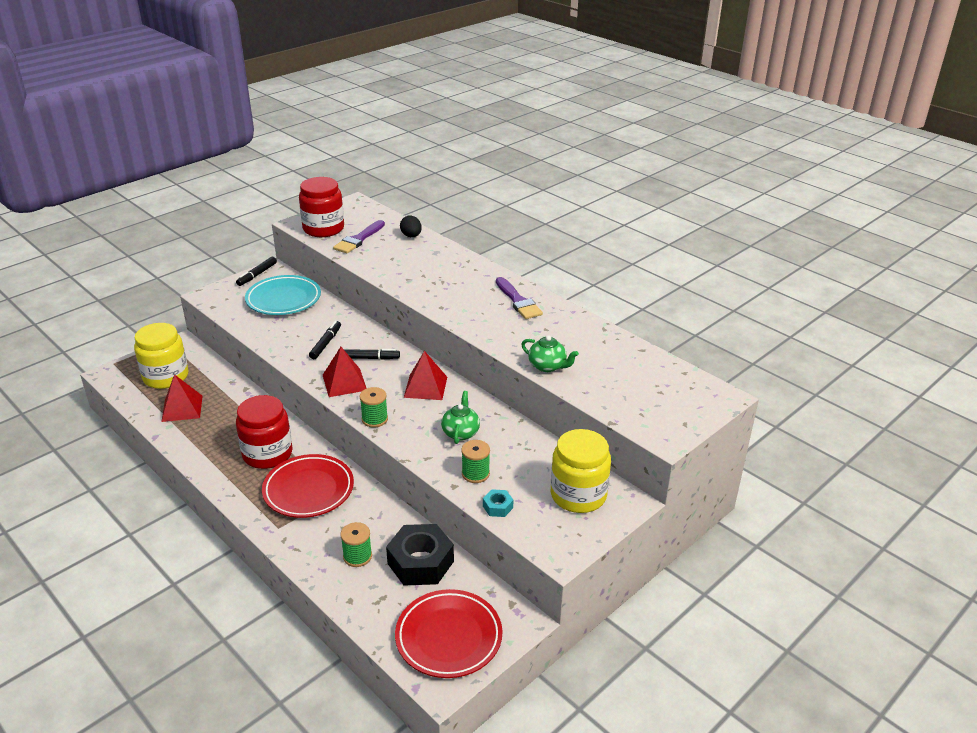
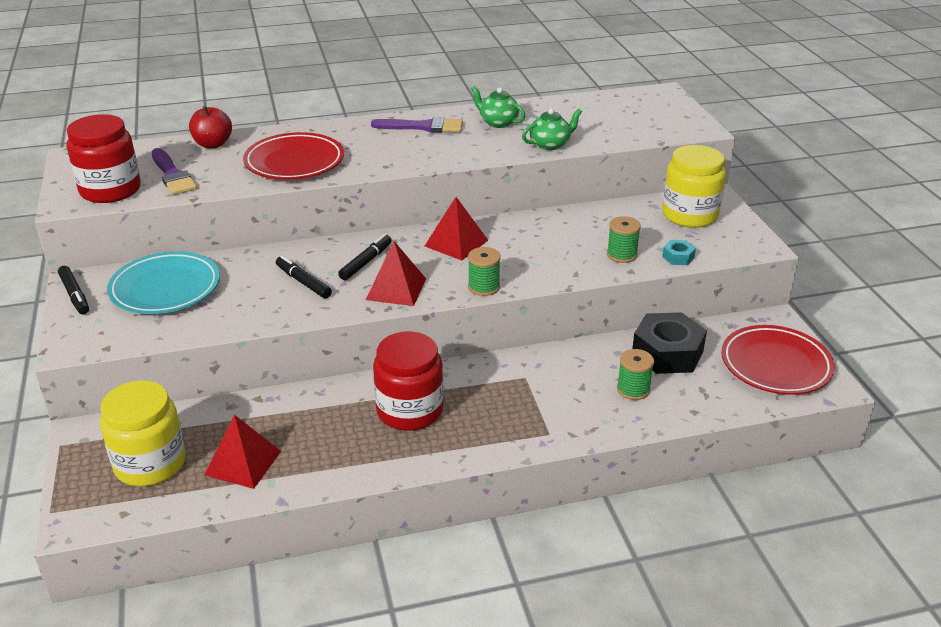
camera: 60 degrees left, 0 degrees up
red plate [262,454,354,518] -> red plate moved to [243,132,344,180]
black egg [400,215,422,237] -> red apple [189,106,232,148]
green teapot [441,391,480,444] -> green teapot moved to [471,86,525,128]

